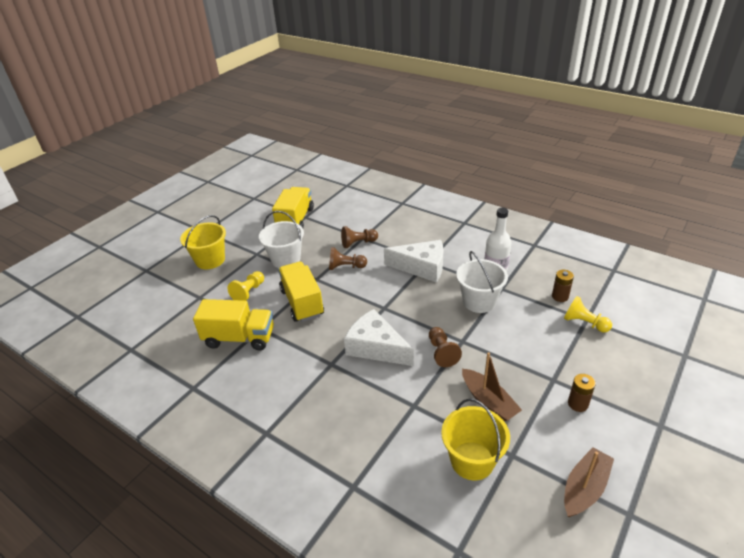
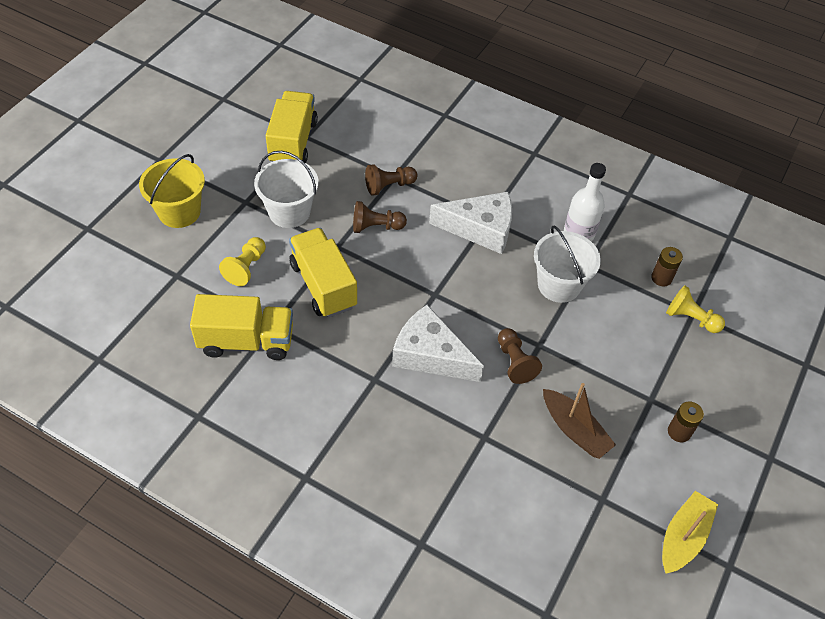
camera: 10 degrees left, 15 degrees up
yellow bucket [441,398,510,481] -> none
brown boat [564,447,614,517] -> yellow boat [662,491,718,574]

